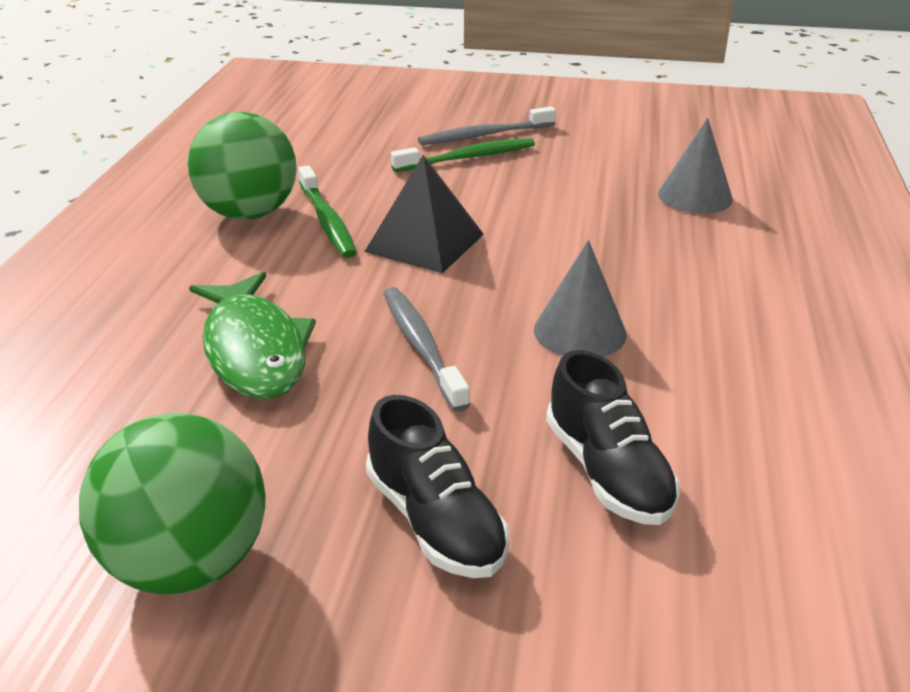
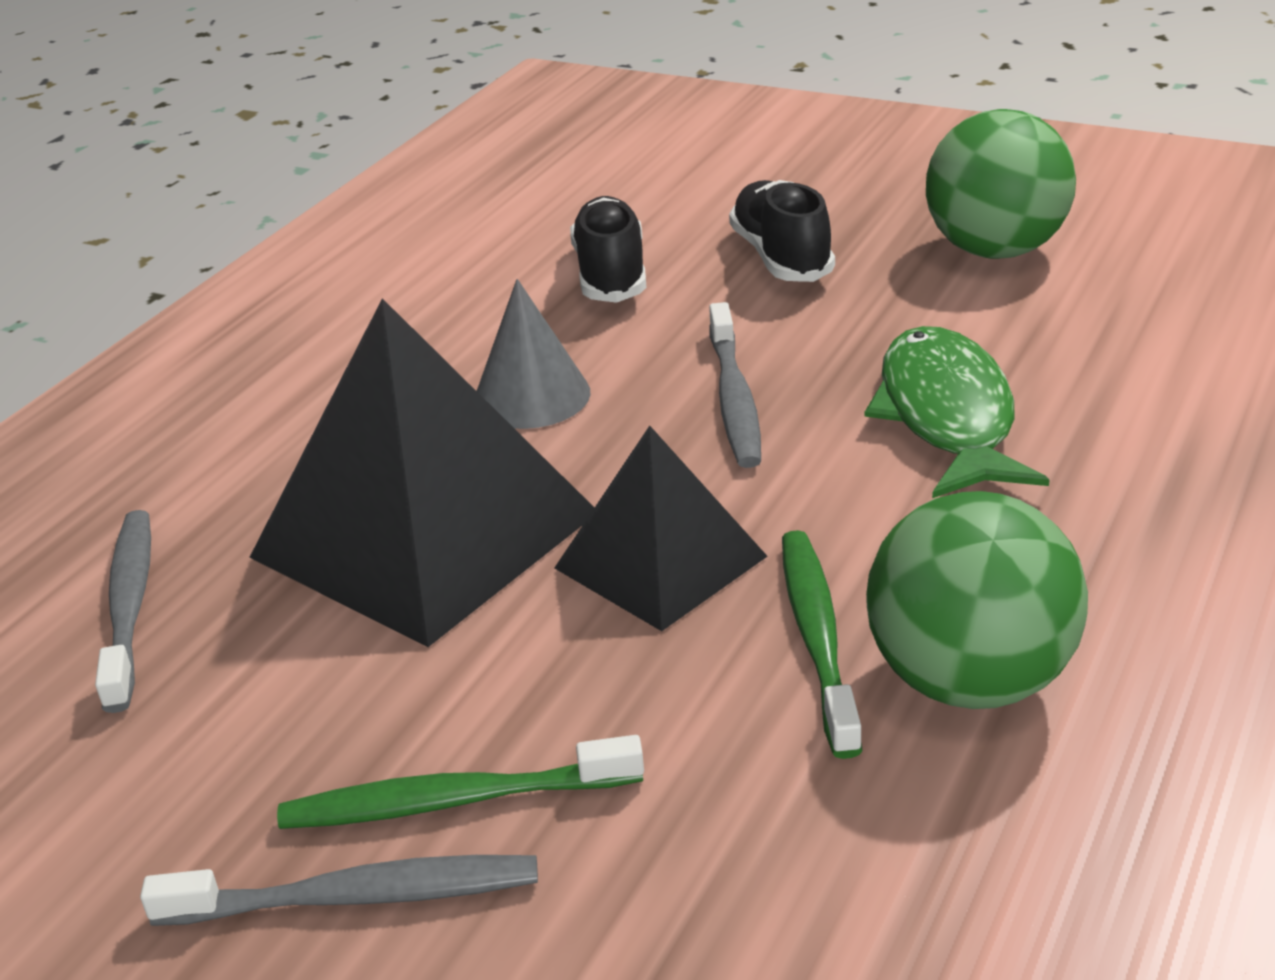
camera: 160 degrees left, 0 degrees up
grey cone [658,118,733,213] -> grey toothbrush [95,510,151,713]
none -> black pyramid [249,298,594,647]

